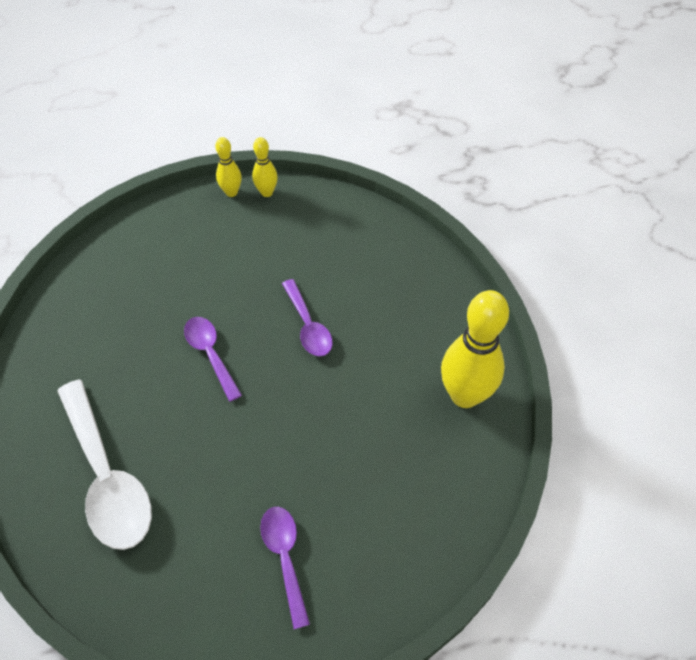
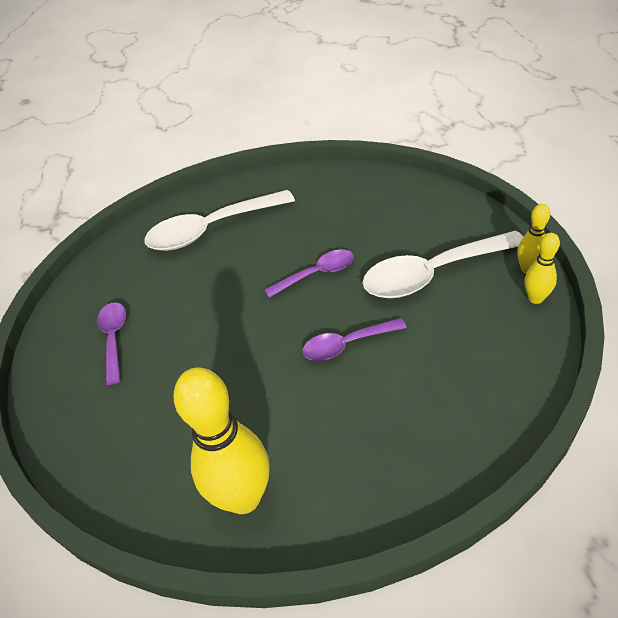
camera: 100 degrees right, 10 degrees down
purple spoon [260,507,310,629] -> purple spoon turned 90 degrees counterclockwise [97,302,126,385]
none -> white spoon [362,230,523,298]

